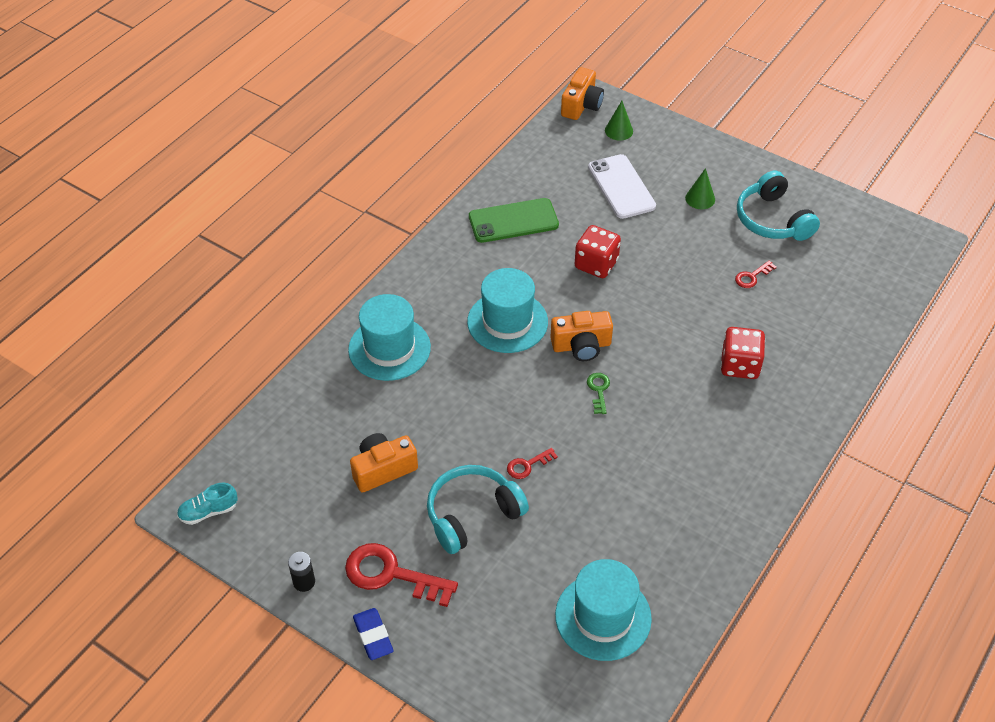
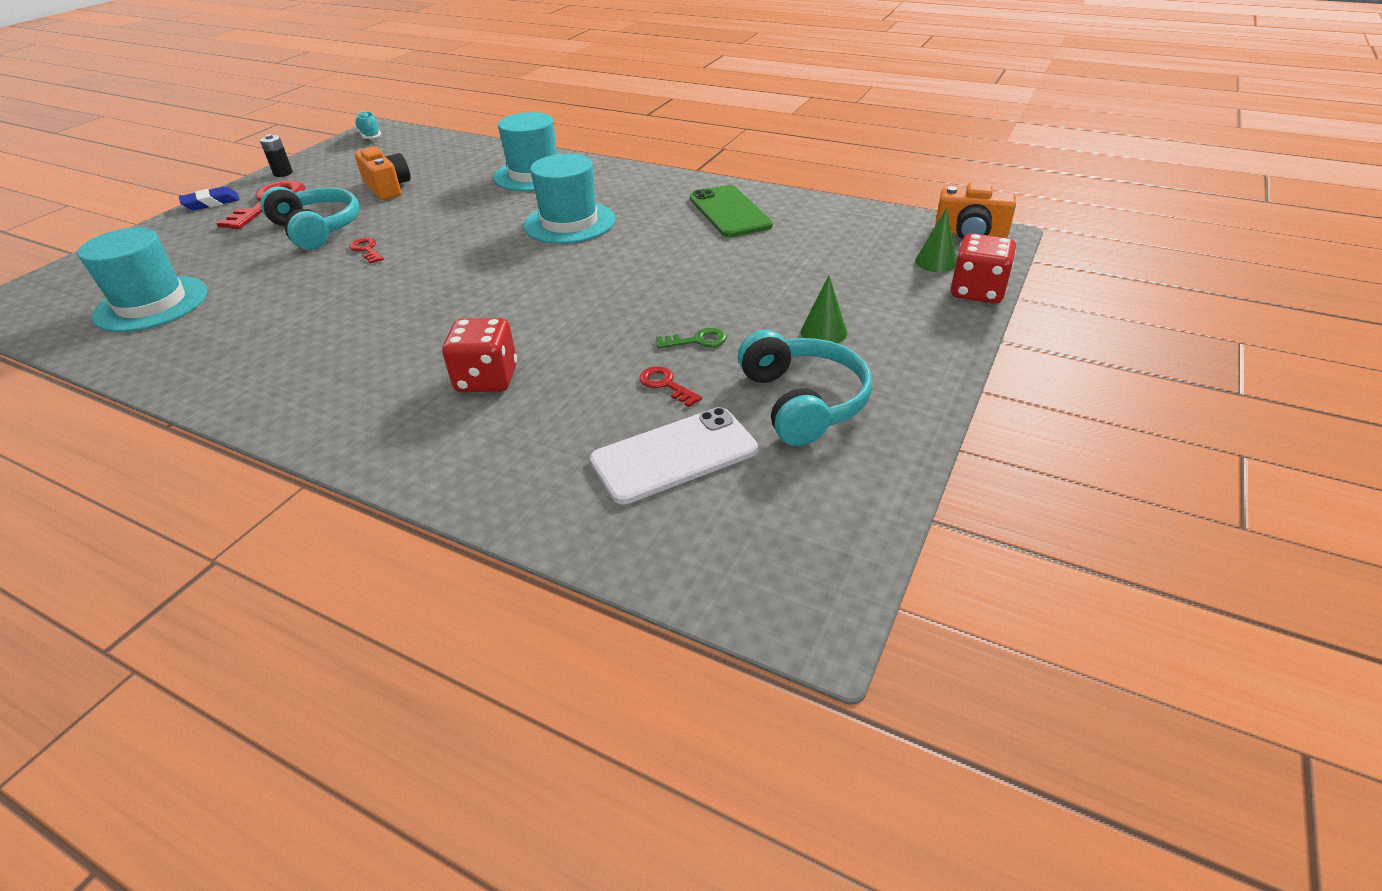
camera: 85 degrees right, 10 degrees down
orange camera [550,311,613,361] -> none
red dice [575,225,621,278] -> red dice moved to [951,233,1016,304]
green key [587,373,610,414] -> green key moved to [656,328,727,348]
white phone [588,154,656,219] -> white phone moved to [590,407,758,504]
turquoise headphones [737,170,820,241] -> turquoise headphones turned 105 degrees clockwise [738,330,872,446]

